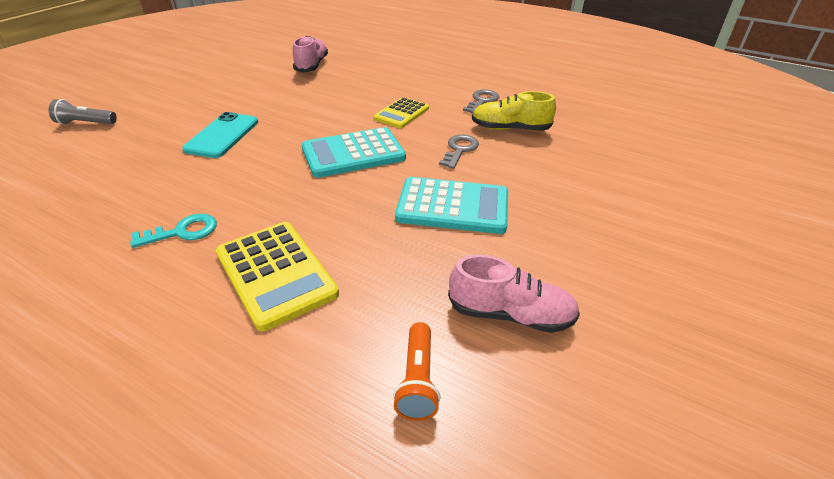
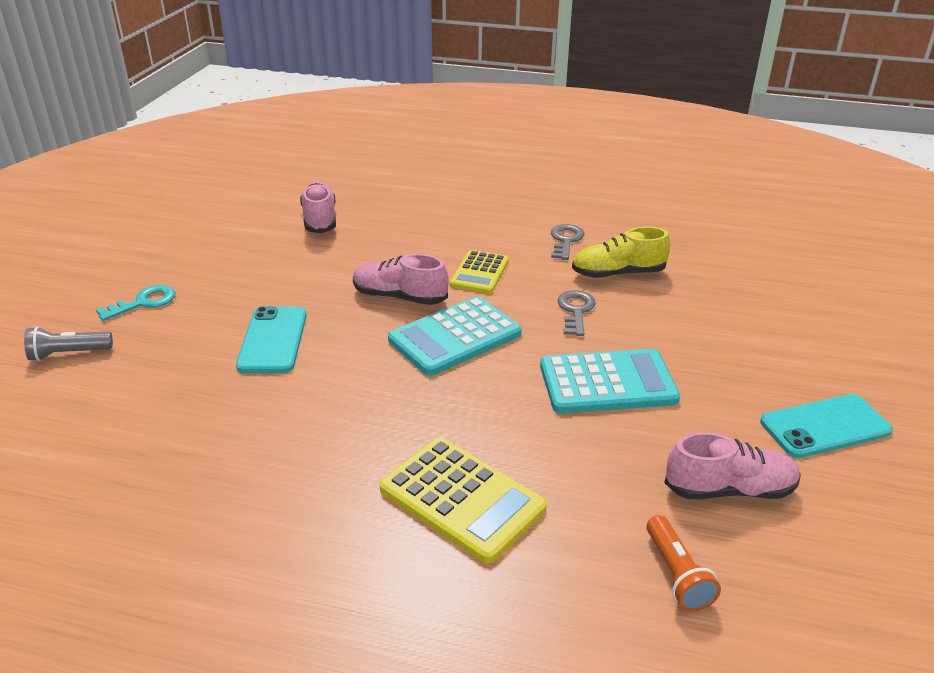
camera: 15 degrees left, 5 degrees down
turquoise key [130,214,217,248] -> turquoise key moved to [96,285,175,321]
none -> pink shoe [353,254,449,305]
none -> turquoise phone [760,394,893,458]

